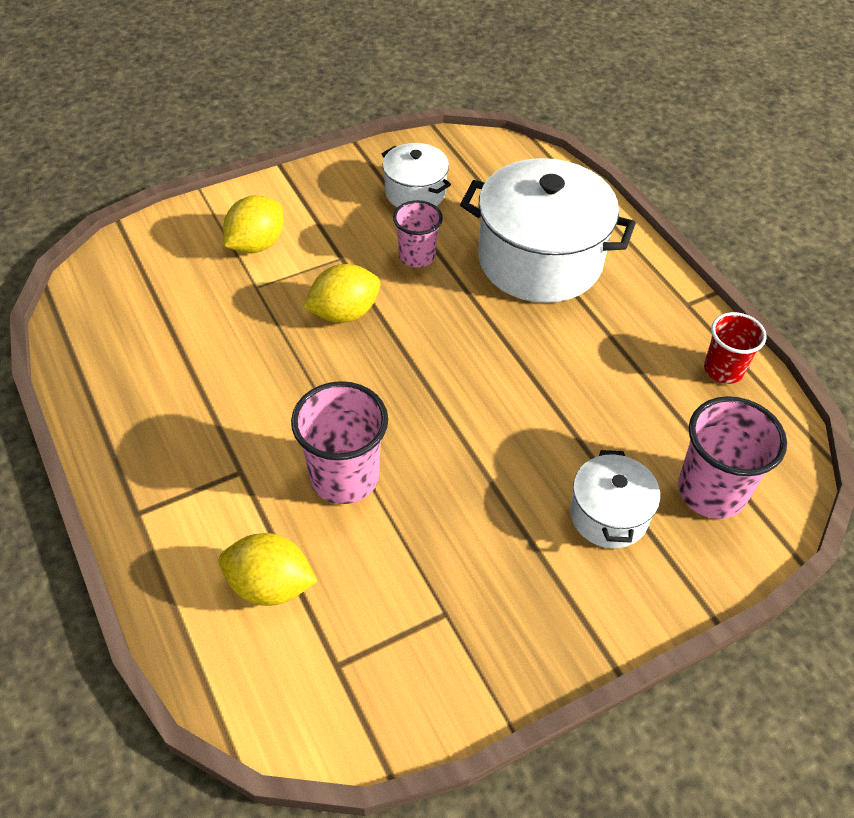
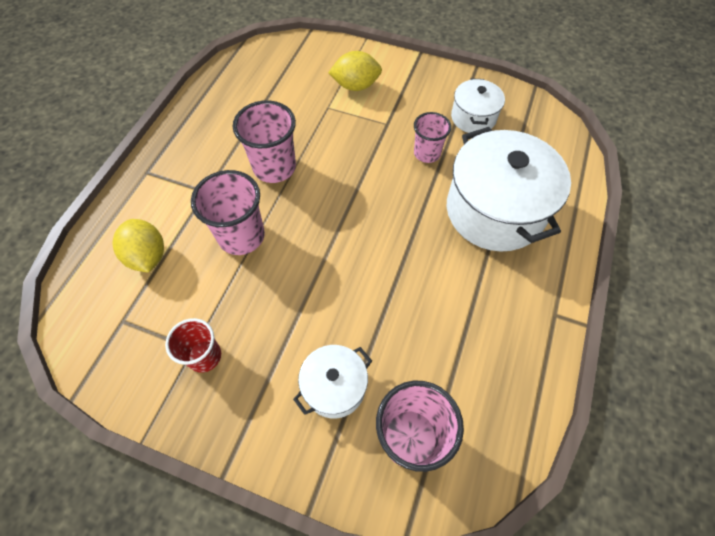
camera: 50 degrees right, 10 degrees up
yellow lemon [303,264,381,323] -> none
red cup [704,312,766,384] -> red cup moved to [165,318,221,373]
none -> pink cup [233,100,296,183]

